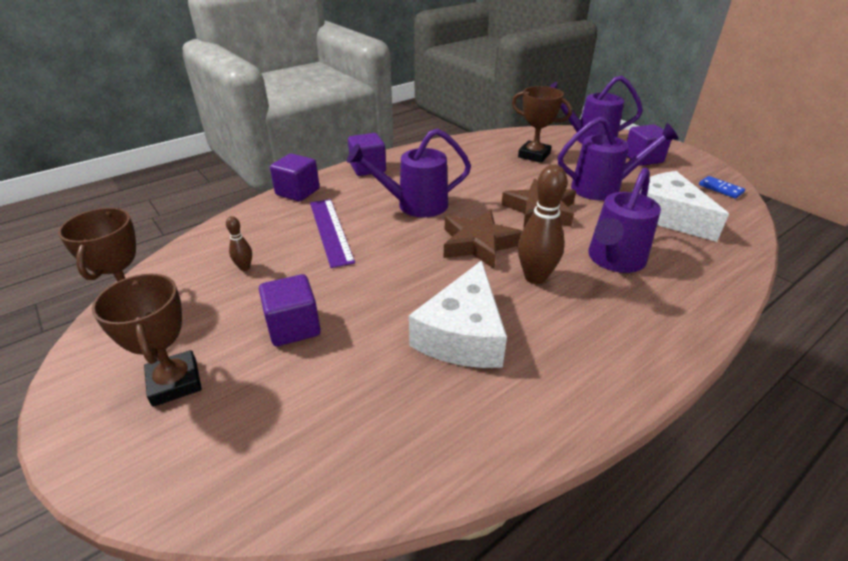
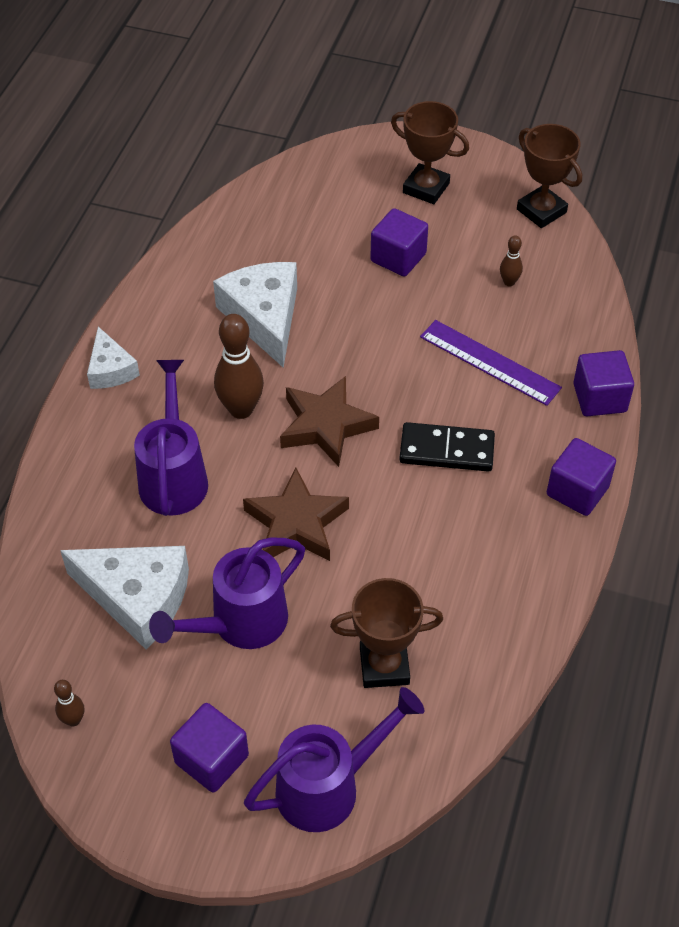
camera: 145 degrees right, 15 degrees up
purple watering can [347,128,471,217] -> black domino [399,422,495,472]
blue domino [699,176,745,198] -> brown bowling pin [54,680,84,726]
none -> white cheese [87,327,140,389]

